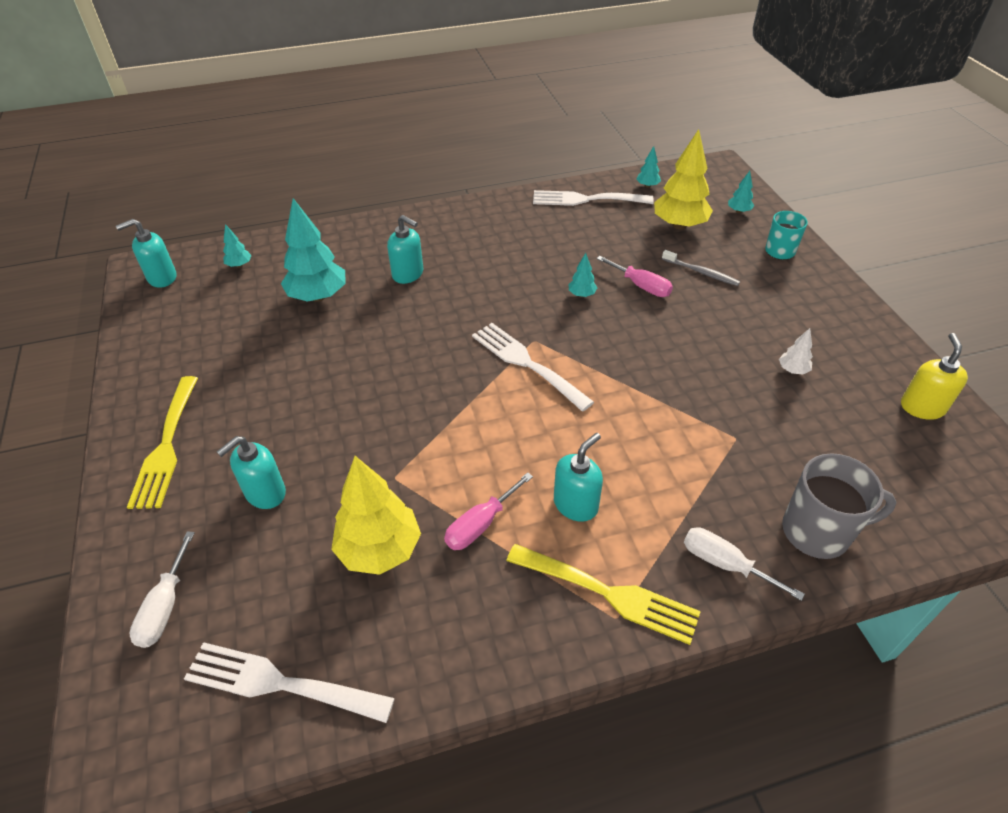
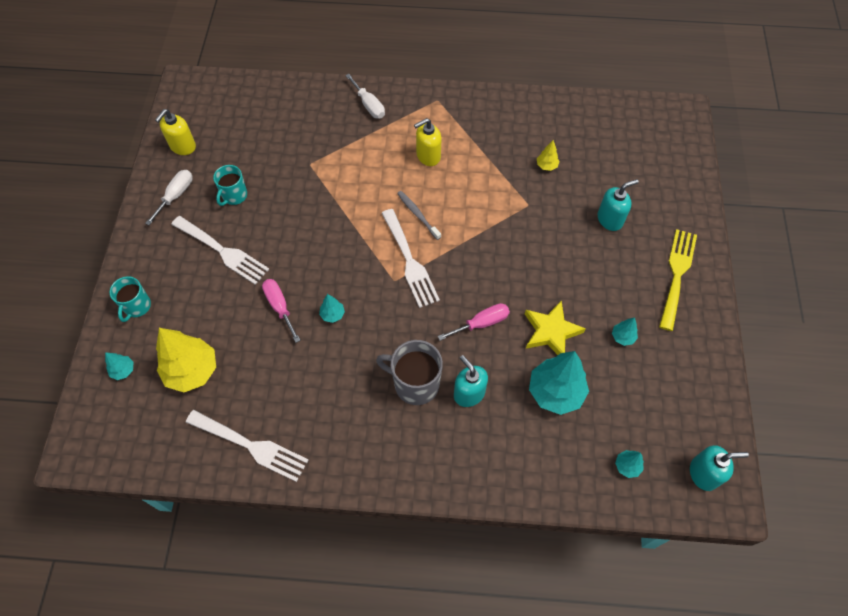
camera: 160 degrees left, 15 degrees up
white screwdriver [129,531,195,648] -> white screwdriver moved to [145,170,193,225]
white fork [184,642,395,723] -> white fork moved to [171,216,269,285]
yellow tree [331,456,421,575] -> yellow tree [537,140,560,171], size x0.46
pink screwdriver [444,472,533,550] -> pink screwdriver moved to [438,303,510,341]
yellow fork [506,544,701,645] -> none
turquoise soap dispenser [554,433,603,522] -> yellow soap dispenser [414,118,441,166]
turquoise tree [636,146,661,188] -> turquoise tree moved to [612,317,638,346]
grey toothbrush [662,250,740,286] -> grey toothbrush moved to [397,191,441,240]
white tree [779,328,813,375] -> turquoise mug [213,165,247,206]
grey mug [782,453,897,559] -> grey mug moved to [376,340,443,405]
none -> yellow star [525,300,586,355]

